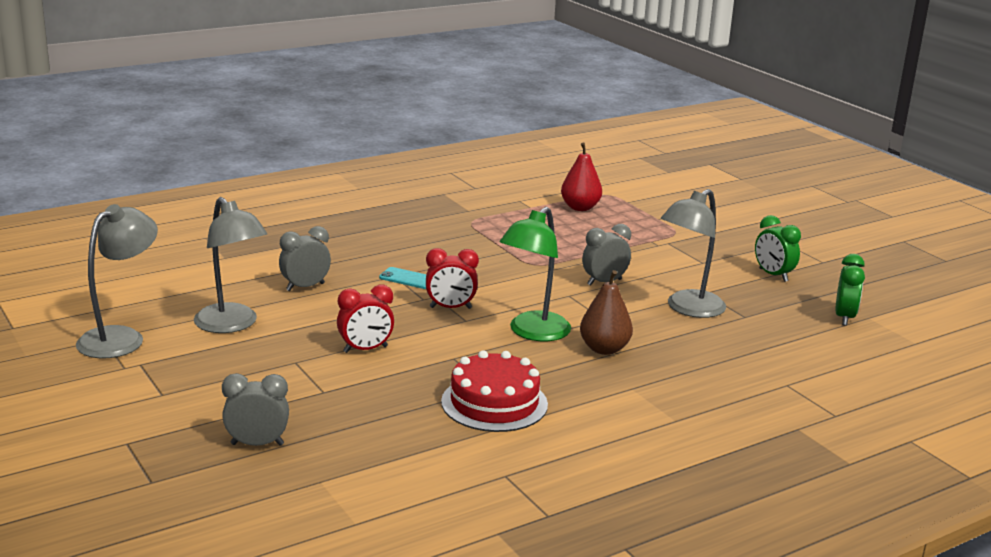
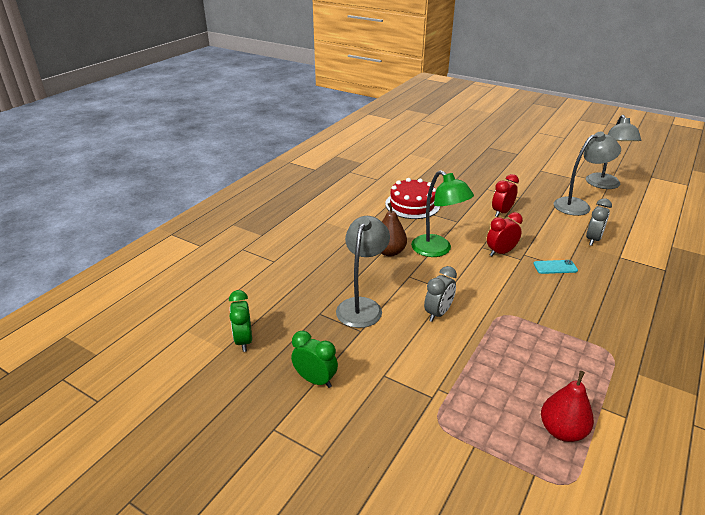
camera: 155 degrees right, 10 degrees up
grey lamp [194,197,267,333] -> grey lamp turned 135 degrees clockwise [554,132,621,216]
grey clock [222,373,289,446] -> none
green lamp [500,207,571,341] -> green lamp turned 135 degrees clockwise [411,170,474,257]

